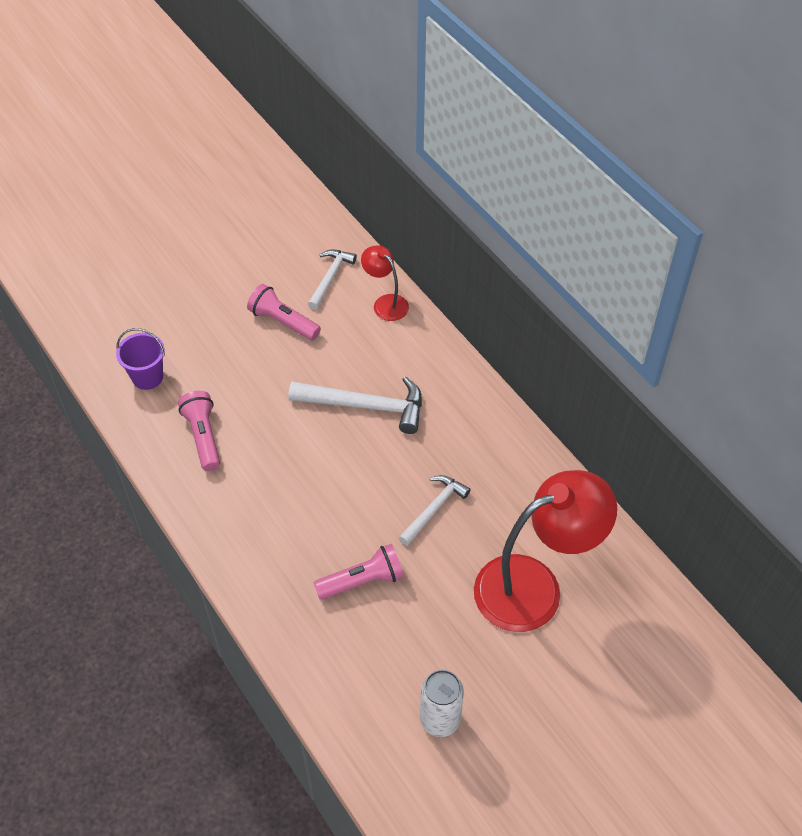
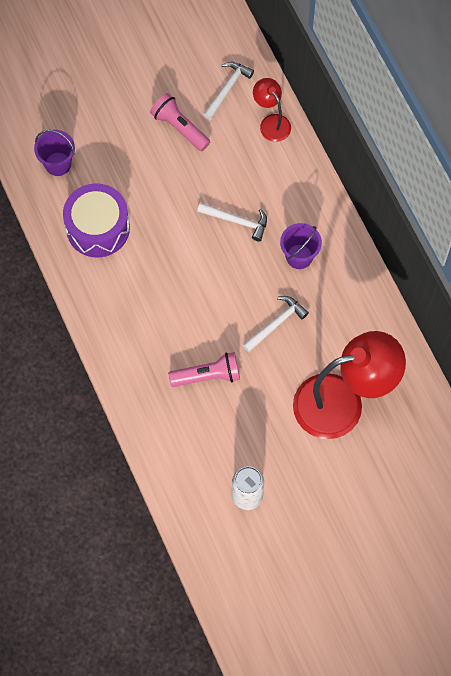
camera: 10 degrees right, 15 degrees up
pink flashlight [178,391,220,471] -> purple drum [63,183,130,257]
white hammer [288,376,422,434] -> white hammer [197,202,267,242], size x0.62
none -> purple bucket [280,223,322,269]

